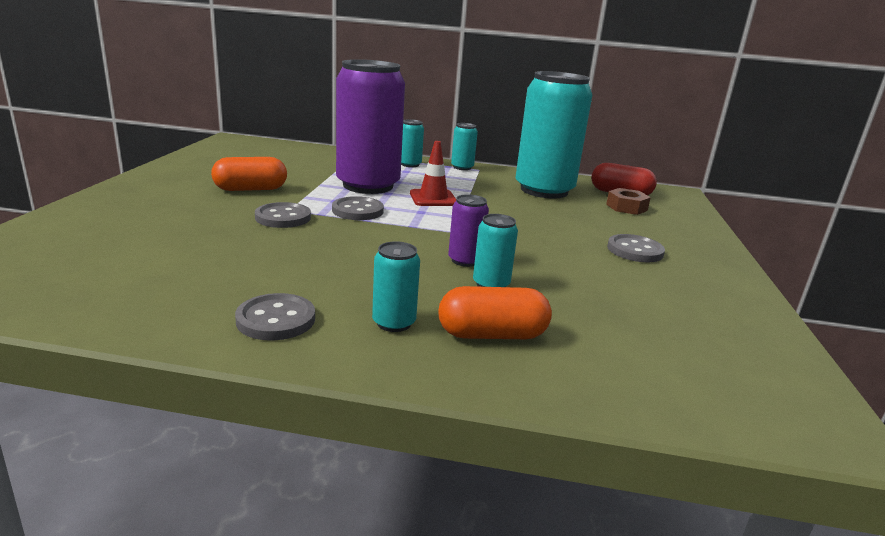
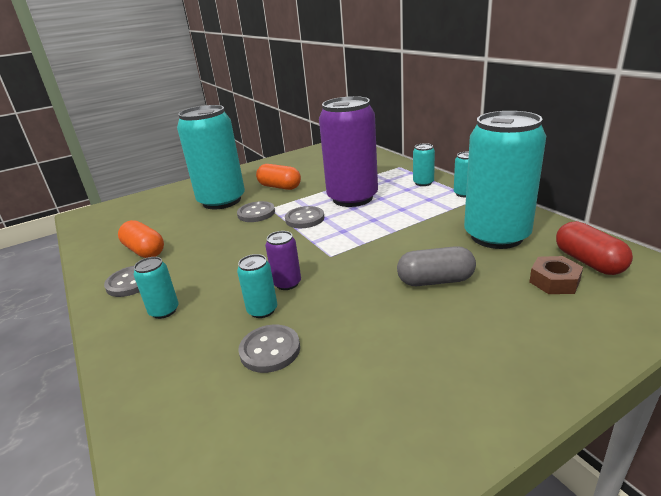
camera: 55 degrees right, 5 degrees up
red traffic cone [410,141,456,206] -> none
orange capsule [438,286,552,339] -> orange capsule moved to [118,220,164,258]
grey button [607,234,665,262] -> grey button moved to [238,325,300,373]
none -> turquoise can [177,105,245,209]
none -> grey capsule [397,246,476,286]

